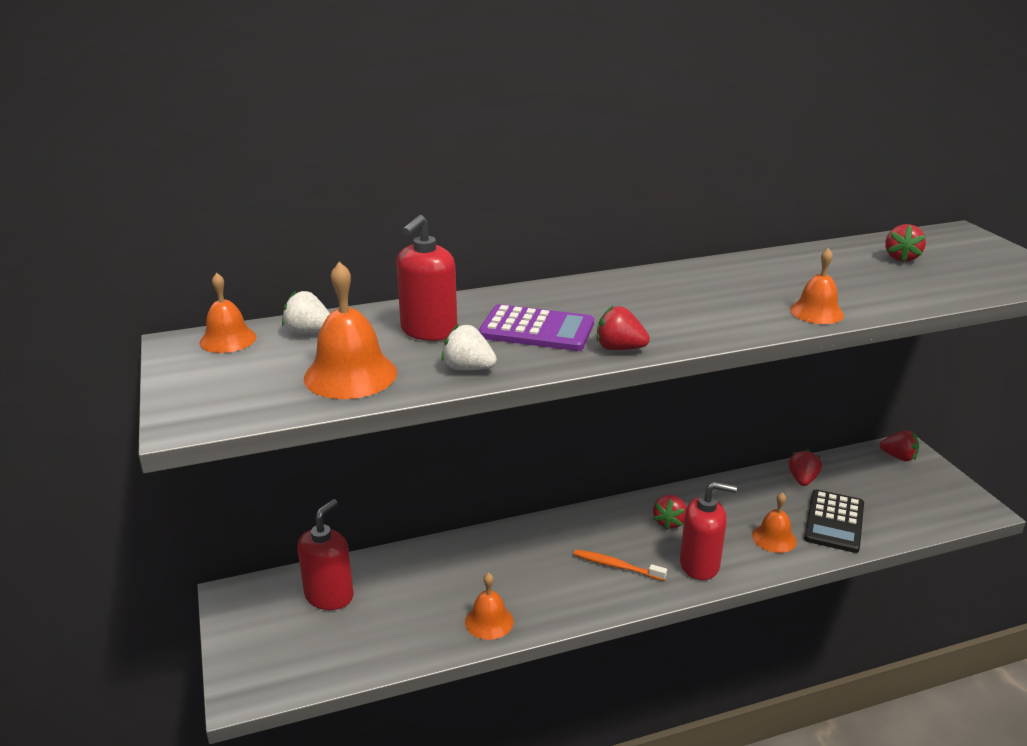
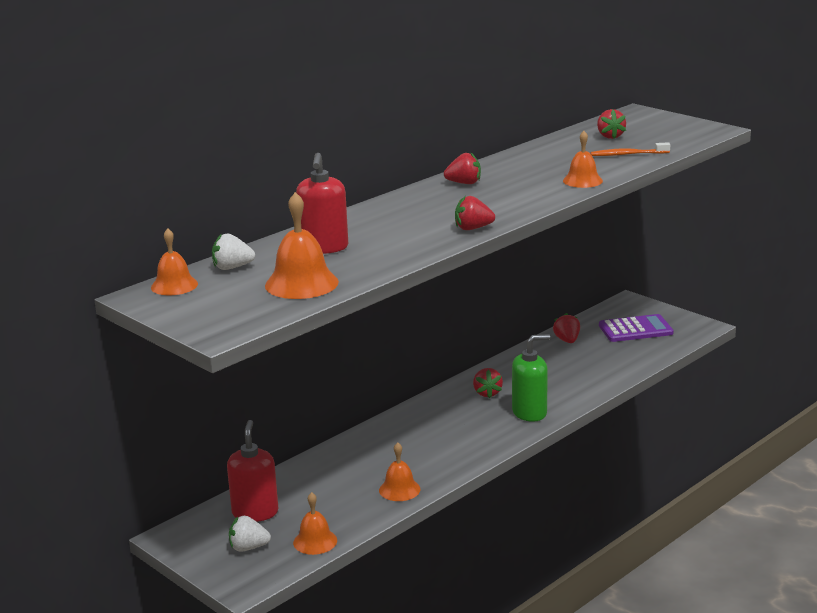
camera: 25 degrees left, 5 degrees down
white strawberry [441,324,497,370] -> white strawberry moved to [229,516,271,552]
purple calculator [478,304,594,351] -> purple calculator moved to [599,314,674,342]
orange toothbrush [574,549,667,581] -> orange toothbrush moved to [590,142,670,156]
red soap dispenser [680,482,737,580] -> green soap dispenser [512,334,550,422]
orange bell [752,492,797,553] -> orange bell moved to [293,492,337,555]
black calculator [804,489,864,553] -> none
red strawberry [880,430,919,461] -> red strawberry moved to [444,152,481,184]

